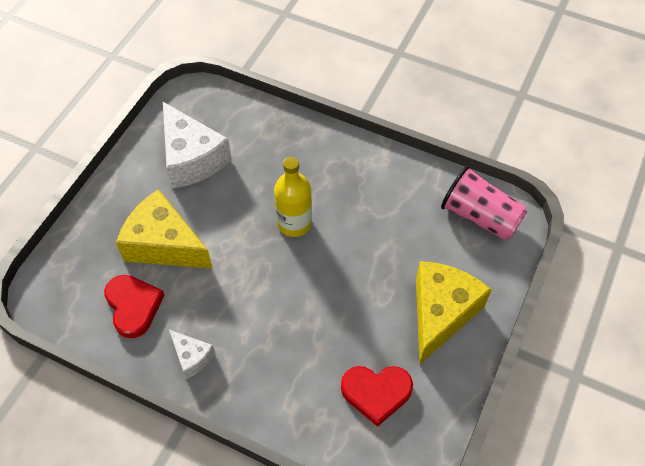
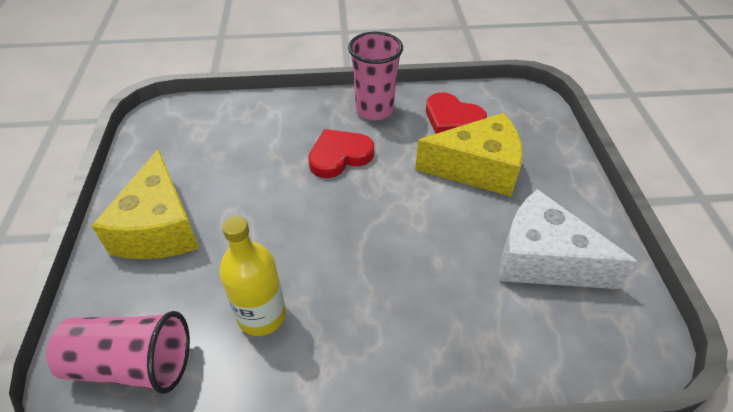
camera: 150 degrees right, 10 degrees down
white cheese [169,330,215,379] -> pink cup [348,32,403,120]
yellow bottle [274,157,312,237] -> yellow bottle moved to [219,216,286,336]
red heart [341,366,413,427] -> red heart moved to [308,129,374,178]

